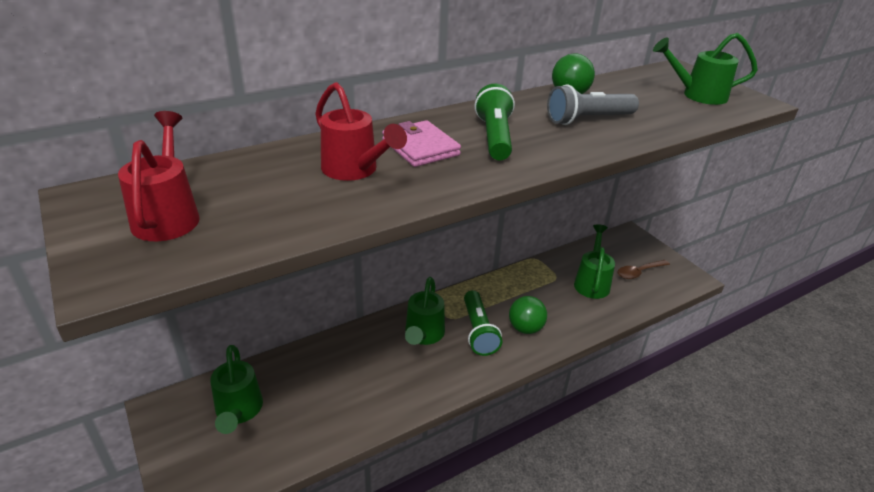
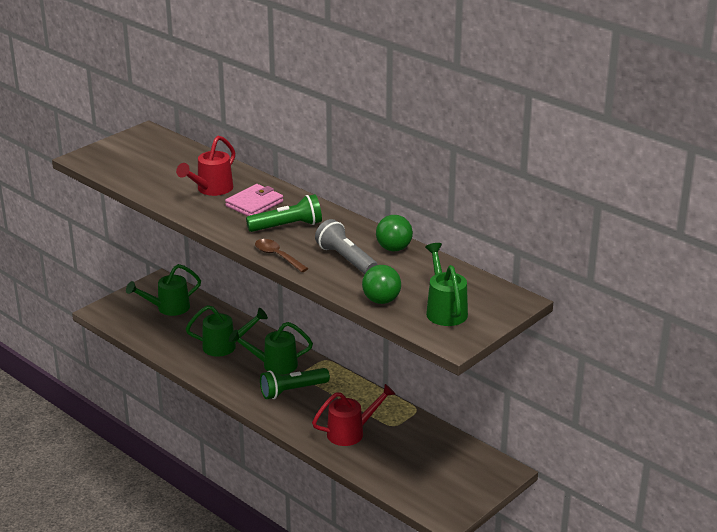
camera: 75 degrees right, 5 degrees down
red watering can [118,111,200,241] -> red watering can moved to [312,384,395,446]
green ball [509,296,547,334] -> green ball moved to [362,265,401,304]
green watering can [574,224,615,299] -> green watering can moved to [186,305,268,357]
brown spoon [618,260,670,279] -> brown spoon moved to [255,239,309,272]

